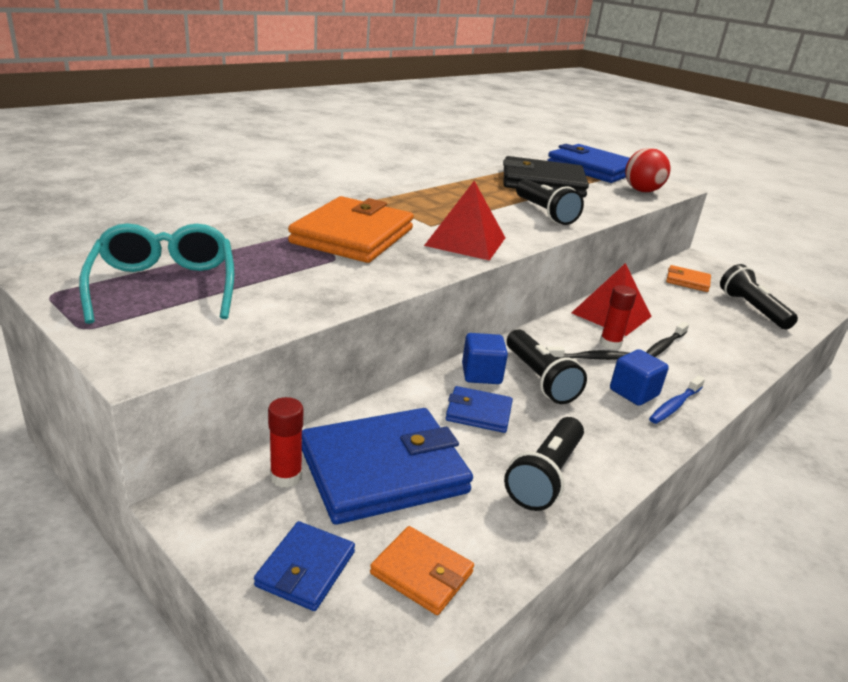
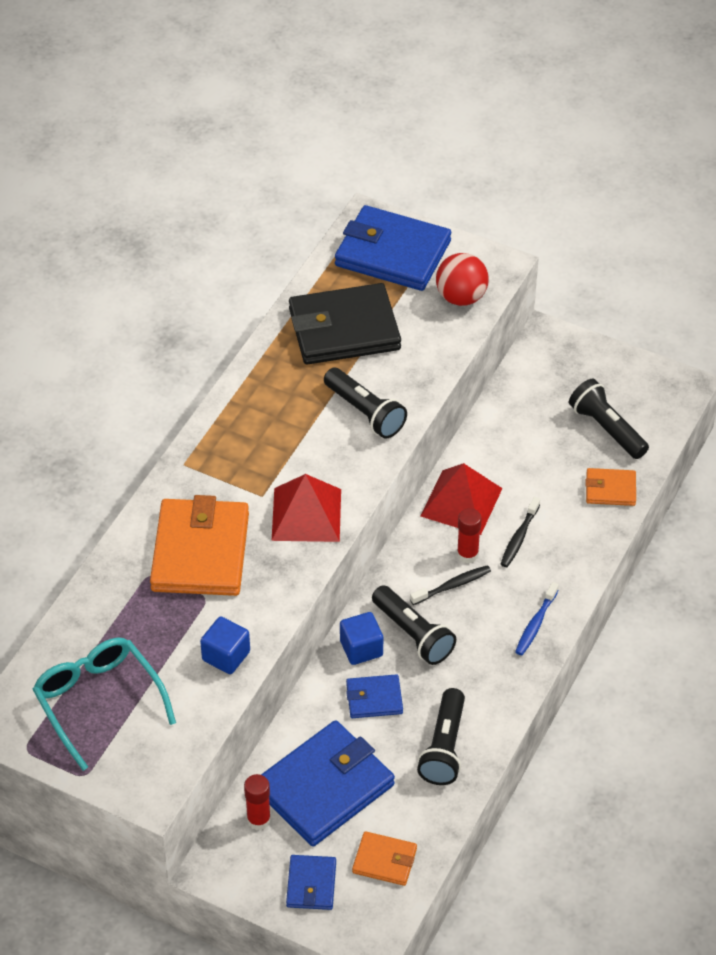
camera: 15 degrees left, 20 degrees up
blue cube [610,349,669,406] -> blue cube moved to [200,617,250,674]
orange wallet [666,265,711,292] -> orange wallet moved to [585,468,636,506]

